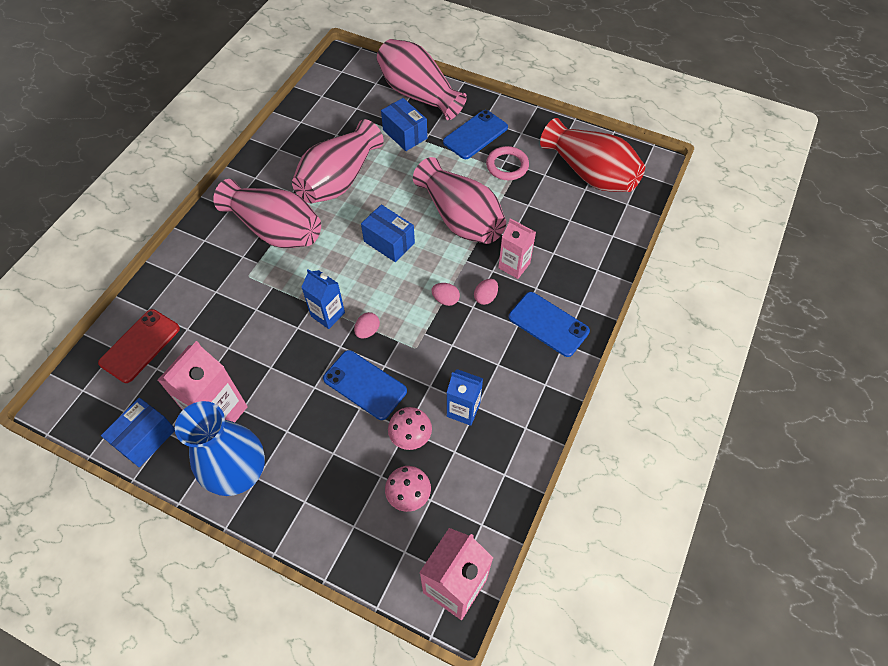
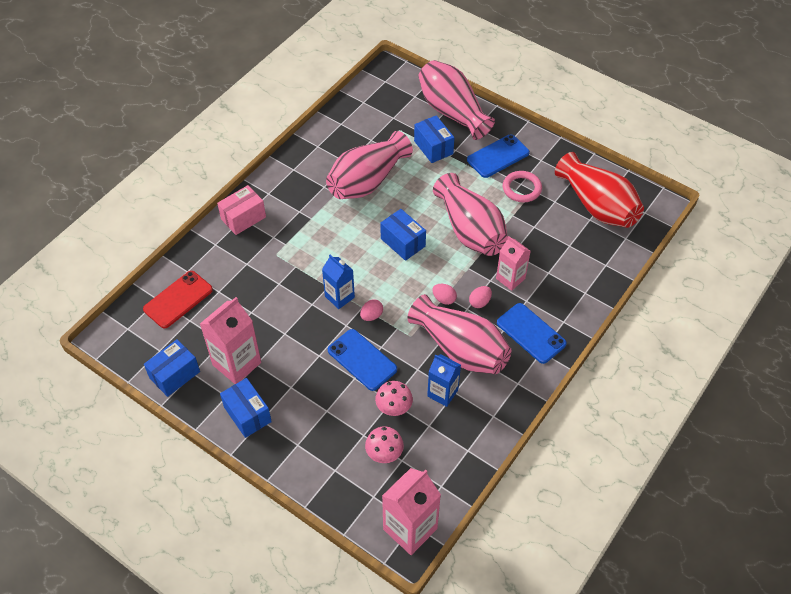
camera: 10 degrees right, 5 degrees down
blue vase [175,401,265,496] -> blue box [220,378,272,438]
pink vase [213,179,321,248] -> pink vase moved to [407,294,512,374]
none -> pink box [217,185,266,235]

